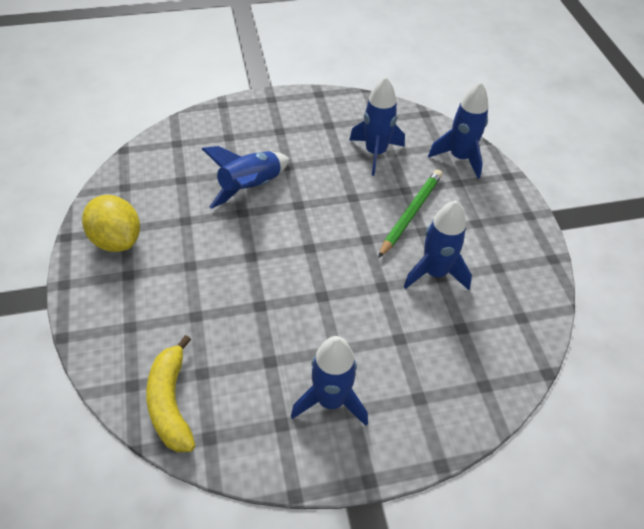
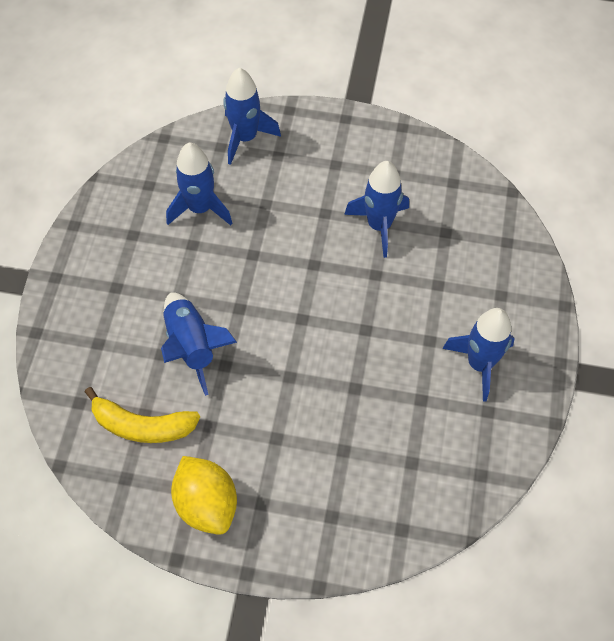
camera: 65 degrees left, 10 degrees up
yellow lemon [82,195,140,252] -> yellow lemon turned 75 degrees clockwise [171,456,237,535]
yellow banana [146,335,195,452] -> yellow banana moved to [85,387,200,443]
green pencil [378,169,442,258] -> none

